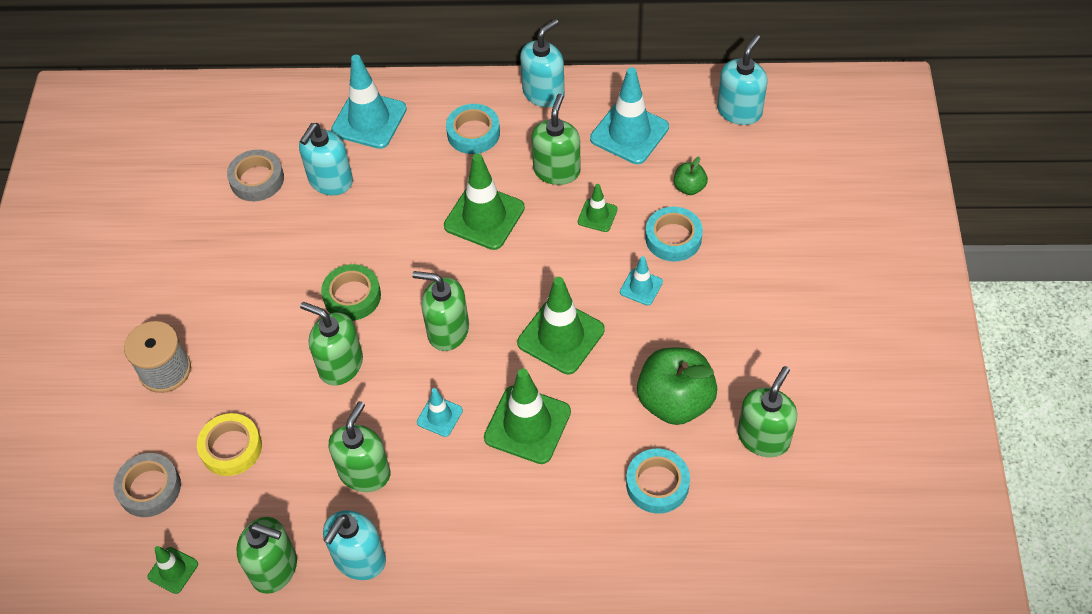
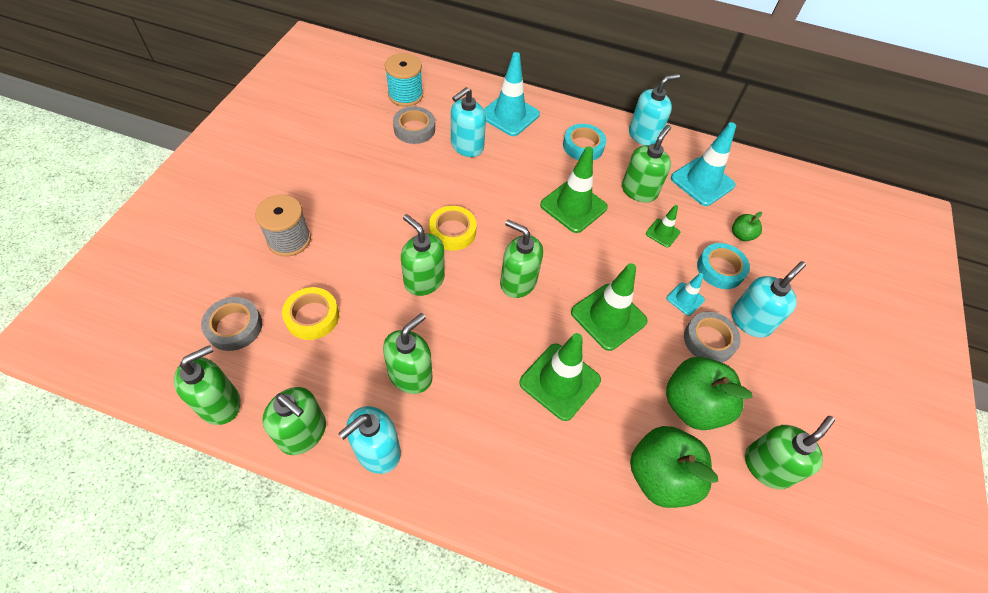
camera: 10 degrees right, 0 degrees up
green traffic cone [147,546,198,594] -> green soap dispenser [174,345,241,425]
green tape [321,264,381,321] -> yellow tape [429,206,477,251]
turquoise traffic cone [417,388,463,437] -> none
turquoise tape [626,449,690,514] -> green apple [630,426,718,508]
turquoise soap dispenser [717,35,767,125] -> turquoise soap dispenser moved to [732,261,806,338]
none -> turquoise spool [385,53,423,107]
none -> grey tape [684,312,741,363]

